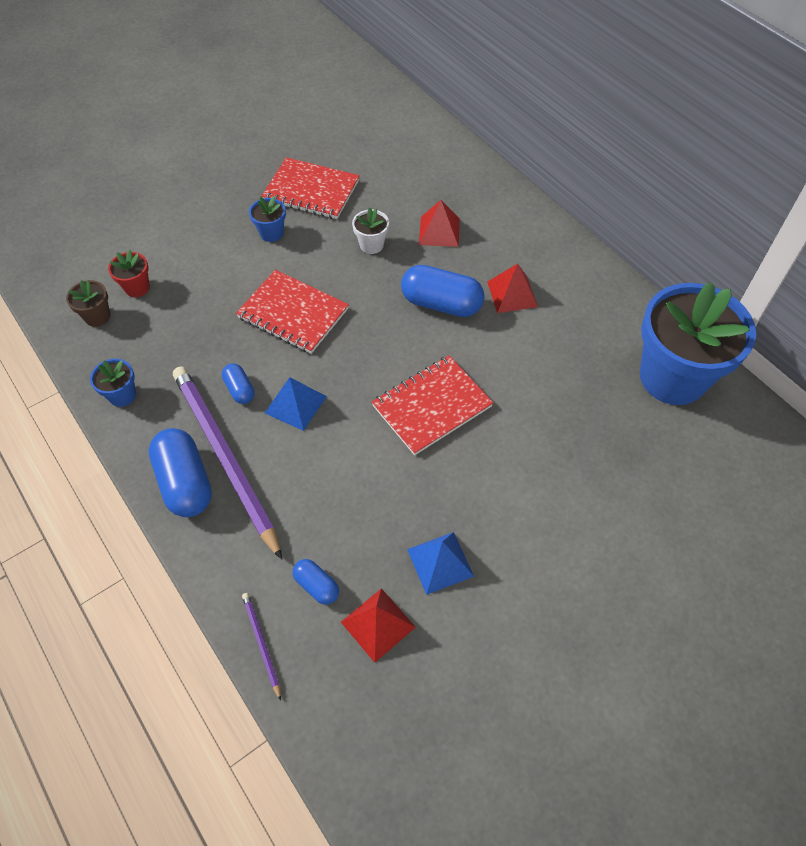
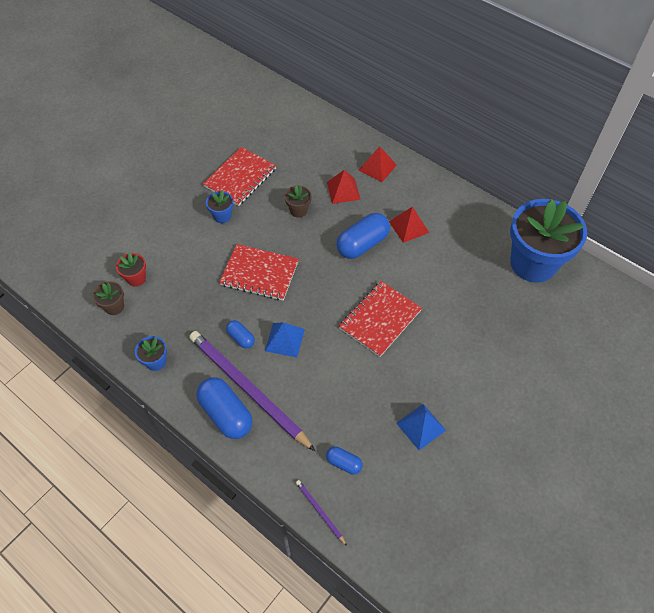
camera: 15 degrees left, 0 degrees up
red notebook [261,157,360,219] -> red notebook turned 60 degrees counterclockwise [203,147,276,206]
red pyramid [341,588,416,663] -> red pyramid moved to [358,146,397,182]
white flower pot [352,208,389,254] -> brown flower pot [284,186,312,218]
blue capsule [401,265,485,317] -> blue capsule turned 45 degrees counterclockwise [336,213,390,259]

